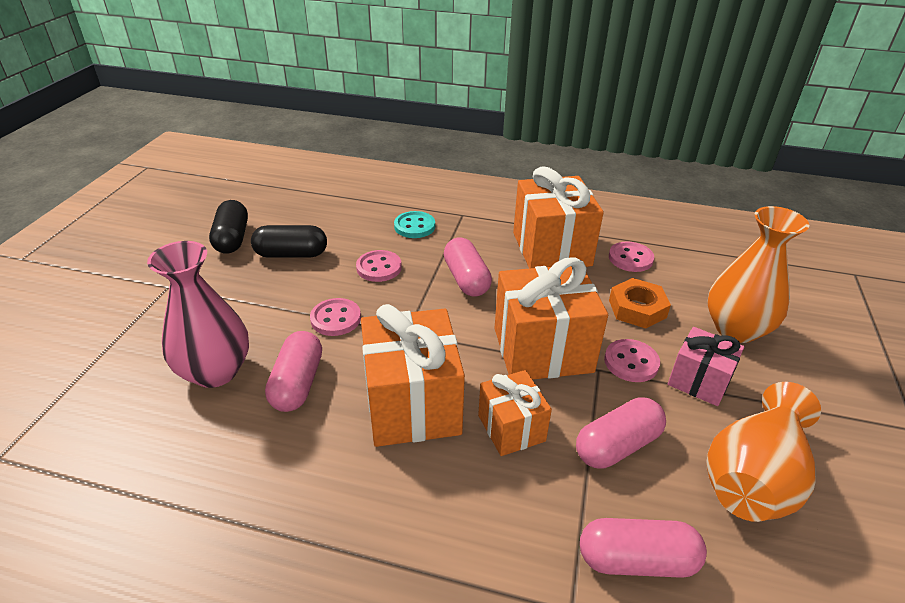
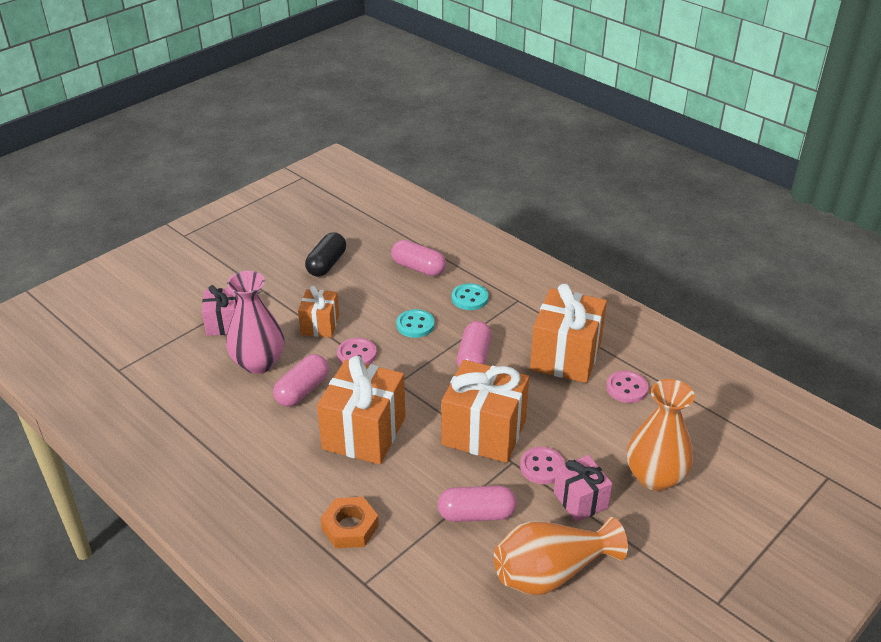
camera: 30 degrees right, 0 degrees up
black capsule [251,225,327,258] -> none
pink button [356,250,402,282] -> turquoise button [396,309,435,338]
orange gift [478,370,552,456] -> orange gift moved to [298,286,339,338]
pink capsule [580,518,707,578] -> pink capsule moved to [391,240,446,276]
orange nut [609,278,671,329] -> orange nut moved to [320,497,379,548]
none -> pink gift [202,285,238,336]

